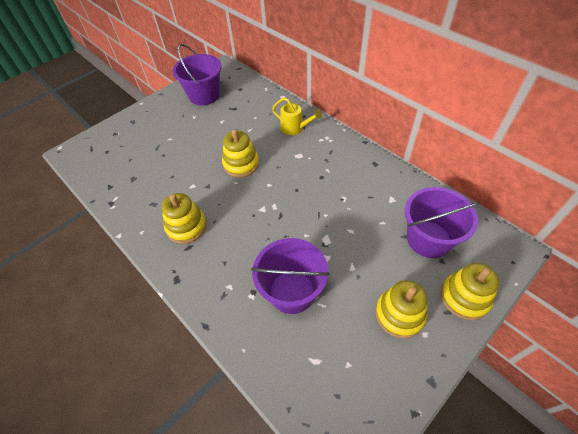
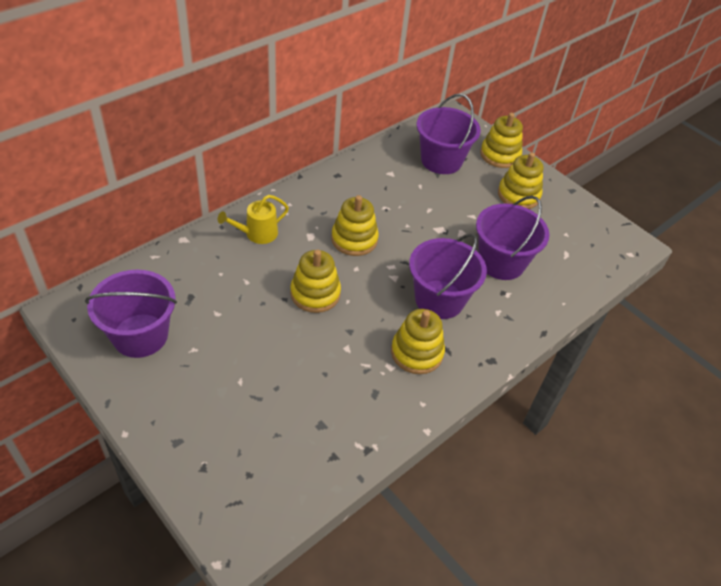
camera: 95 degrees left, 5 degrees down
yellow watering can [272,98,322,135] -> yellow watering can turned 150 degrees counterclockwise [218,195,289,244]
none -> yellow stacking toy [331,195,379,256]
none -> purple bucket [409,234,487,319]

